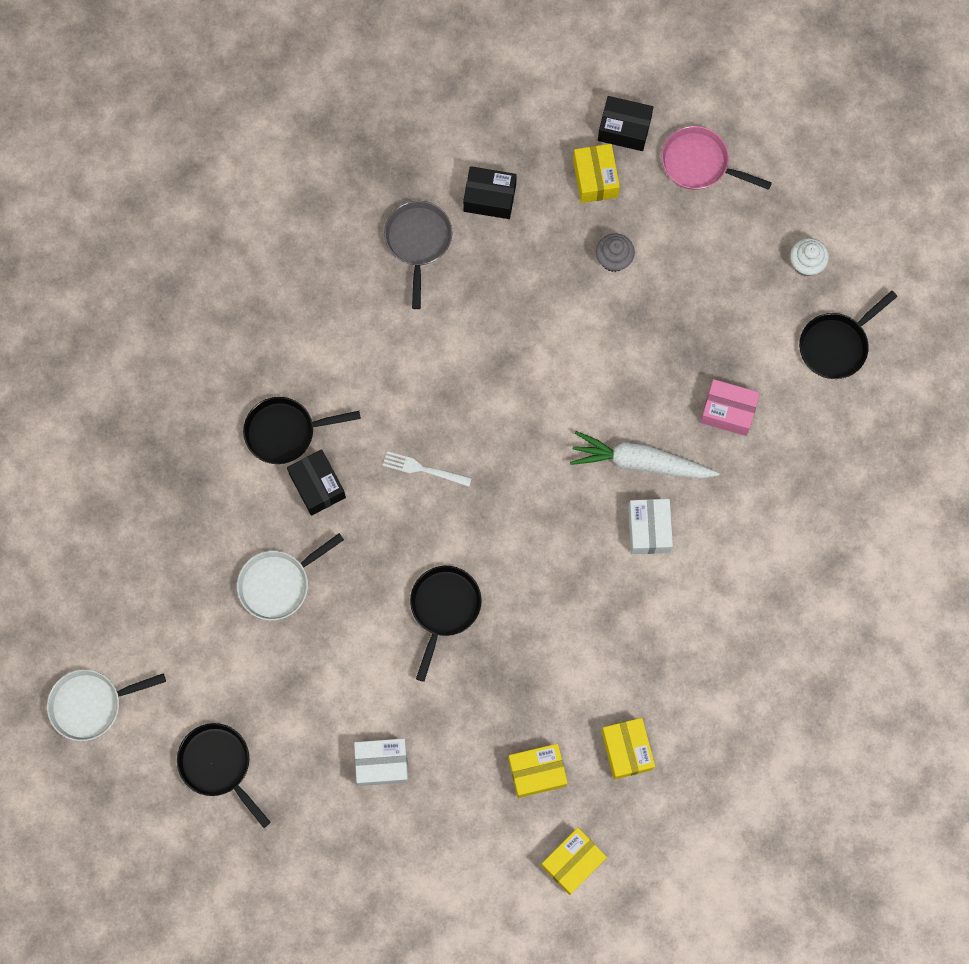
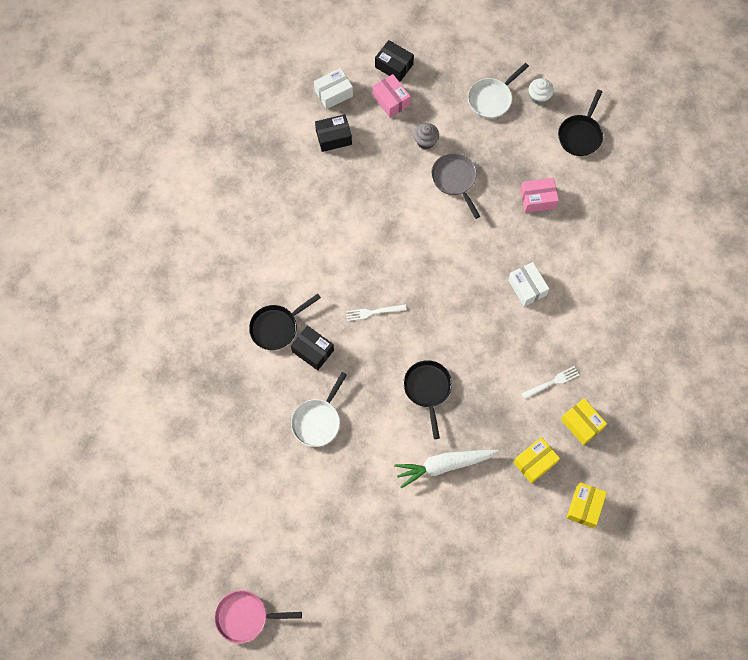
camera: 25 degrees left, 5 degrees down
white pan [47,669,166,741] -> white pan moved to [468,63,529,119]
black pan [177,723,271,828] -> none
white box [354,738,409,786] -> white box moved to [314,68,353,109]
grey pan [384,201,452,309] -> grey pan moved to [431,153,480,219]
white carrot [570,431,720,479] -> white carrot moved to [394,450,499,488]
yellow box [573,144,620,203] -> pink box [373,74,411,118]
black box [598,96,653,151] -> black box turned 45 degrees clockwise [375,40,414,82]
pink pan [661,126,772,190] -> pink pan moved to [214,590,302,643]
none -> white fork [522,366,579,399]

